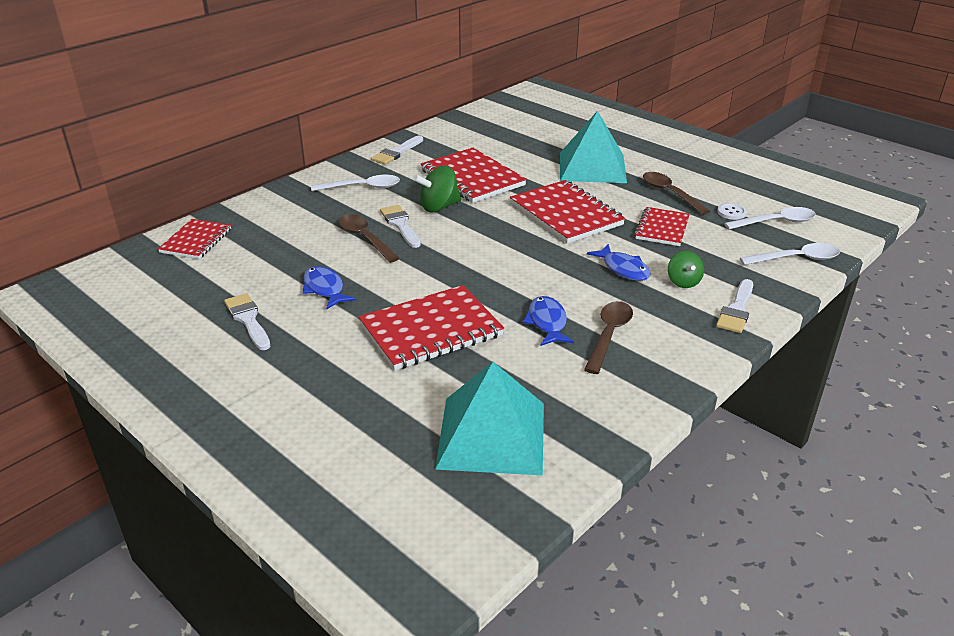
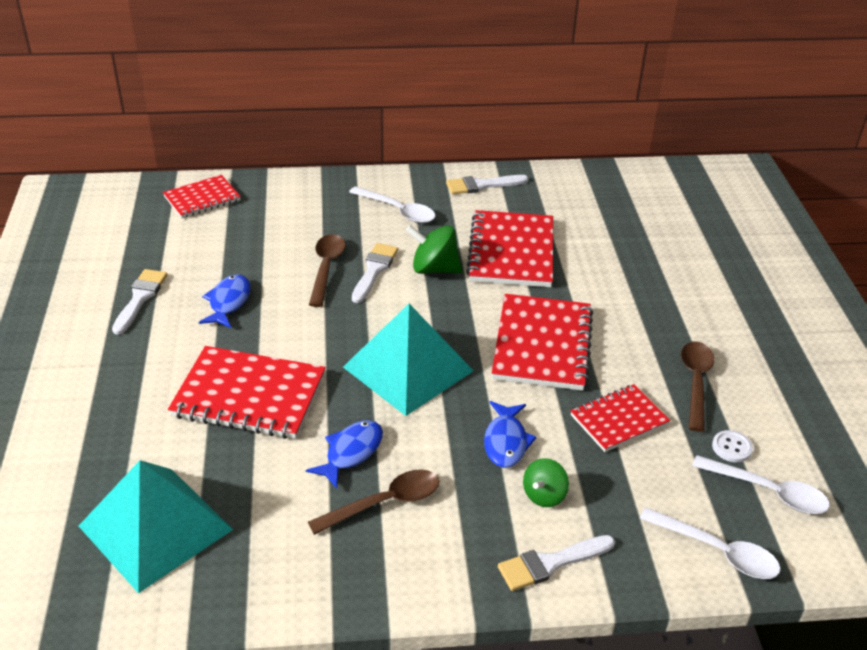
camera: 40 degrees right, 5 degrees up
turquoise pyramid [560,111,627,183] -> turquoise pyramid moved to [343,304,474,416]

